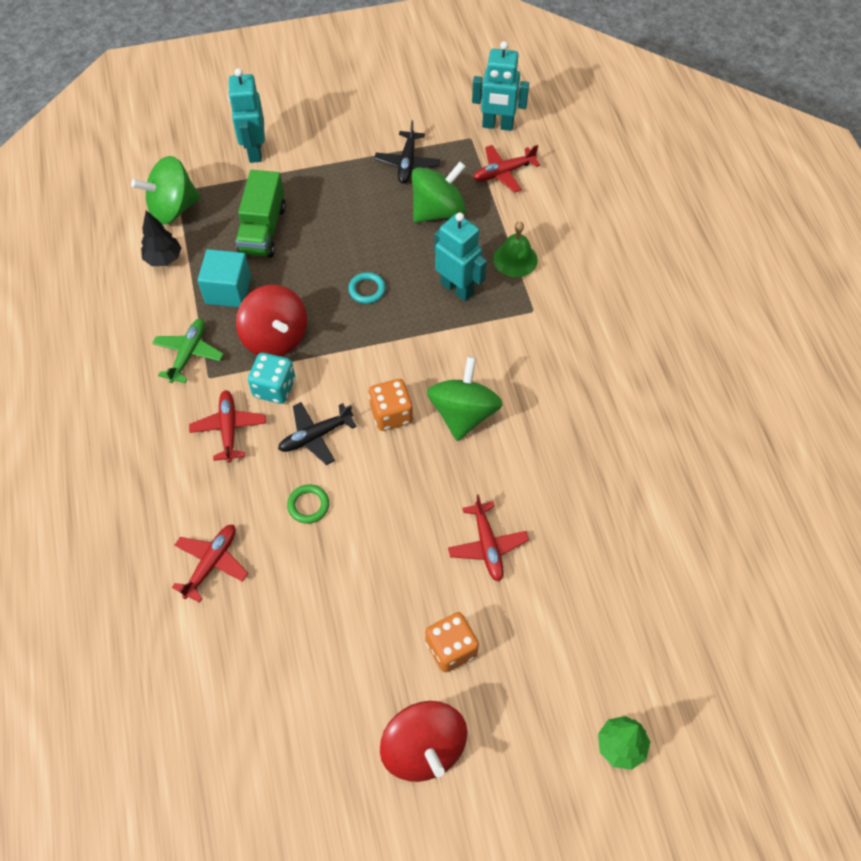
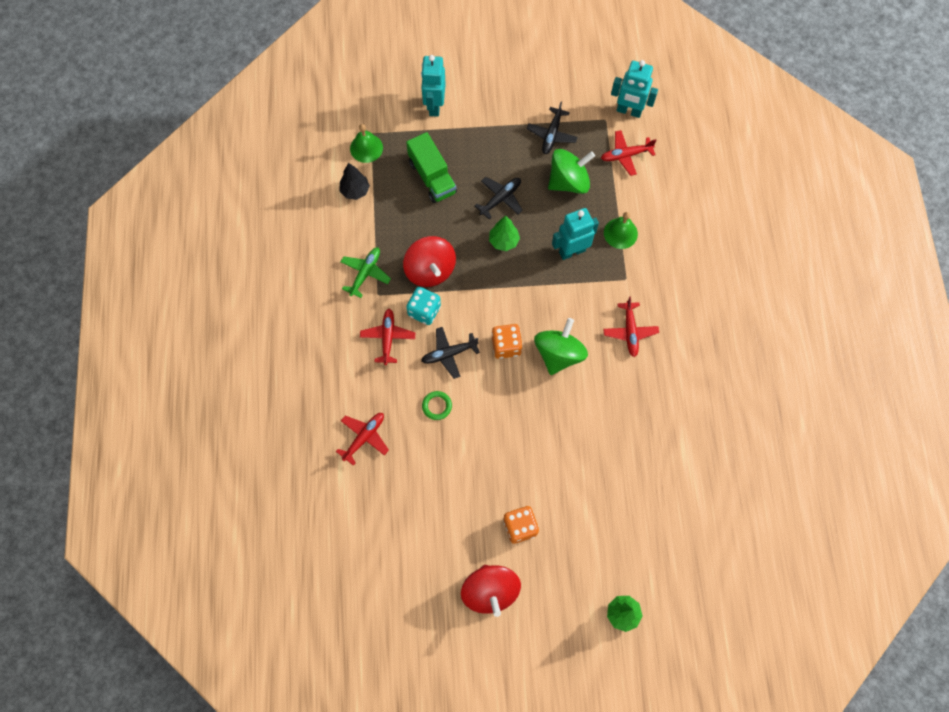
camera: 10 degrees right, 10 degrees up
green spinning top [131,156,201,225] -> green bell [350,124,383,163]
turquoise cube [198,249,251,307] -> none
green truck [236,170,286,258] -> green truck turned 45 degrees counterclockwise [406,132,457,203]
turquoise ring [348,272,386,304] -> green tree [489,216,520,251]
turquoise robot [435,212,487,302] -> turquoise robot turned 75 degrees counterclockwise [552,208,599,260]
red plane [448,494,529,582] -> red plane moved to [603,296,659,357]
none -> black plane [475,177,523,219]

